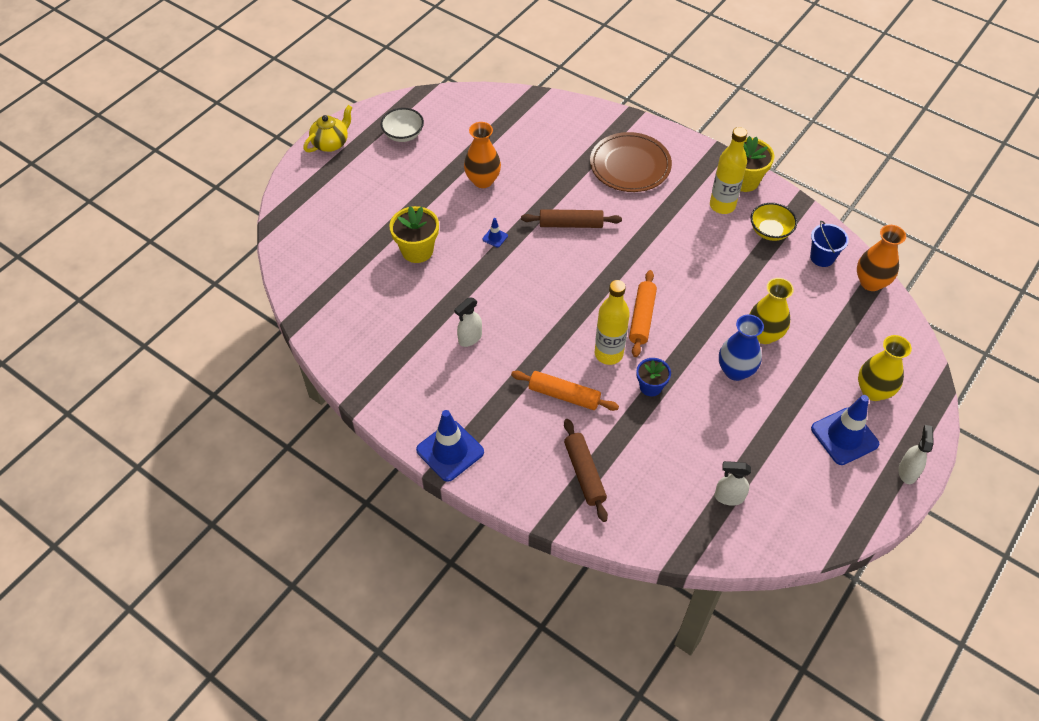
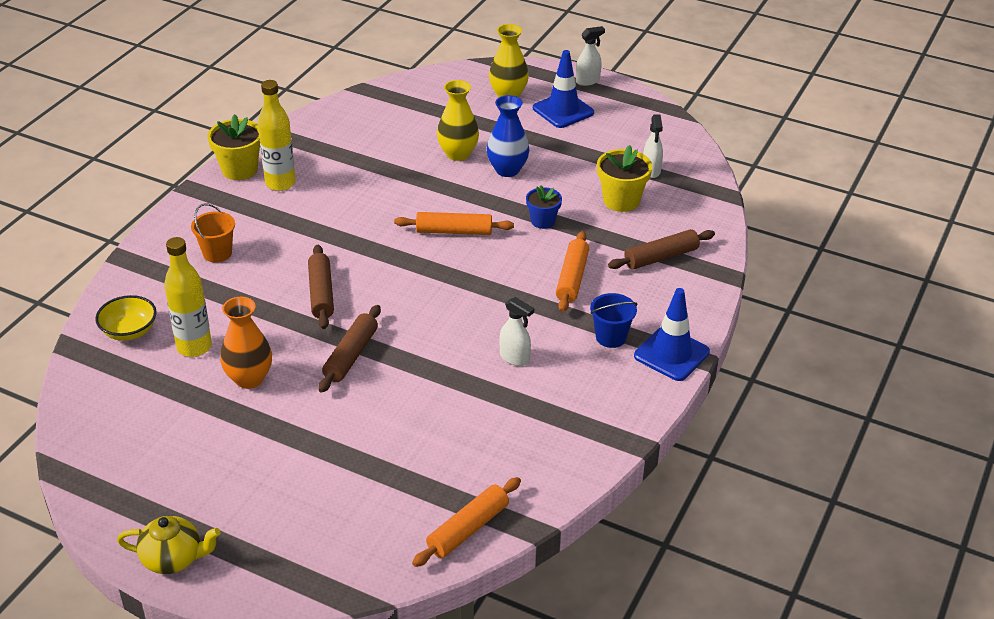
camera: 100 degrees left, 15 degrees down
yellow teapot [303,105,353,153] -> yellow teapot turned 150 degrees clockwise [117,516,221,574]
white bowl [381,108,424,142] -> none
yellow flower pot [389,206,439,263] -> yellow flower pot moved to [597,145,652,212]
blue traffic cone [482,218,508,248] -> brown rolling pin [318,305,381,393]
brown plate [590,132,672,192] -> orange bucket [191,203,235,263]
yellow bottle [595,280,630,365] -> yellow bottle moved to [164,237,212,357]
yellow bowl [750,203,797,241] -> yellow bowl moved to [95,295,157,341]
blue bucket [810,221,849,267] -> blue bucket moved to [590,293,637,348]
orange vase [857,225,906,291] -> none
white spray bottle [898,425,934,484] -> white spray bottle turned 150 degrees clockwise [576,26,605,86]
none -> orange rolling pin [412,477,521,567]

